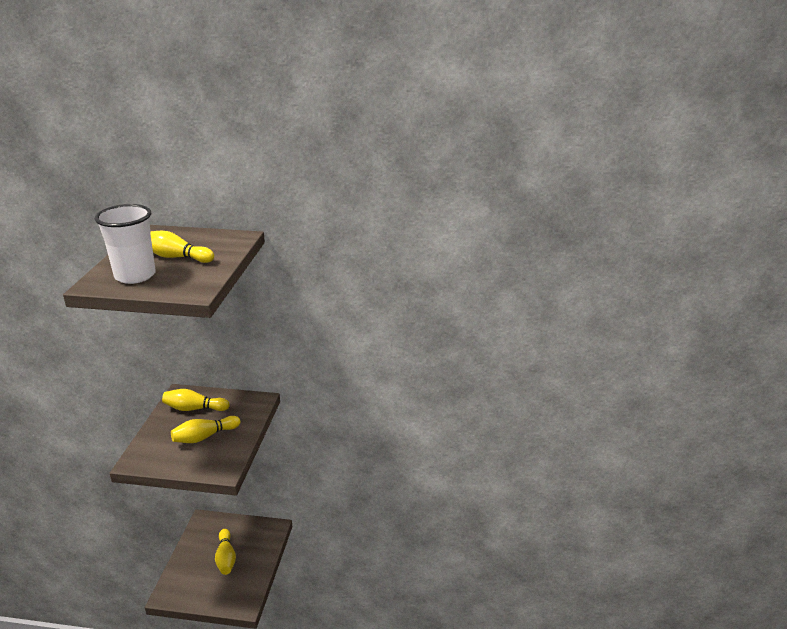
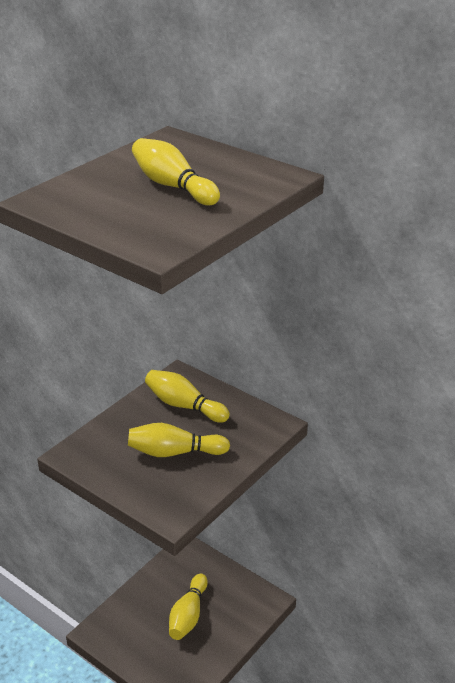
camera: 30 degrees right, 5 degrees up
white cup [95,204,156,284] -> none

